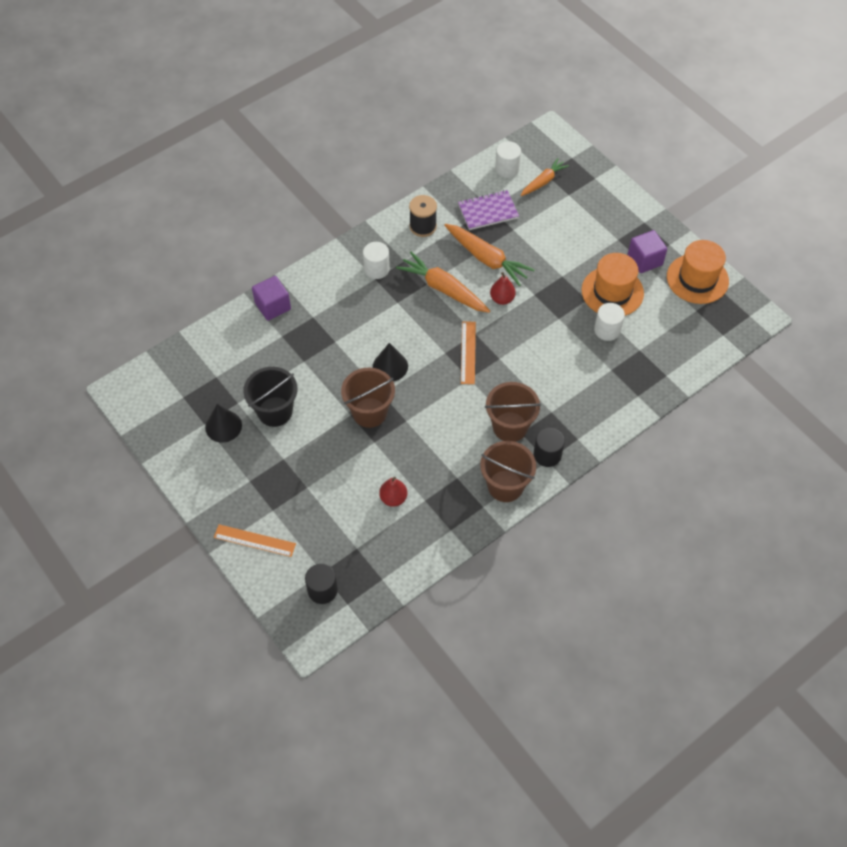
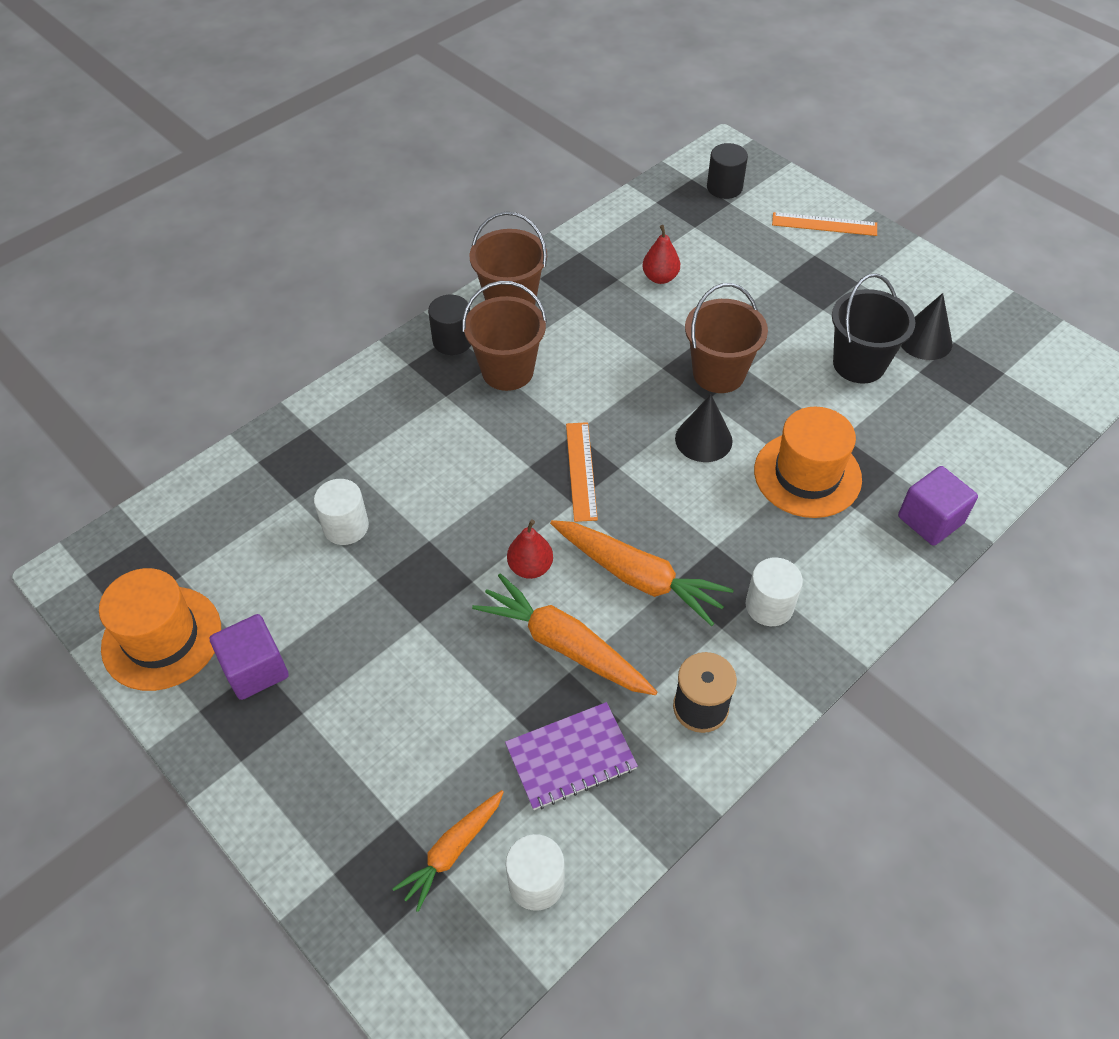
camera: 175 degrees right, 5 degrees down
orange hat [581,253,644,316] -> orange hat moved to [754,407,862,518]

